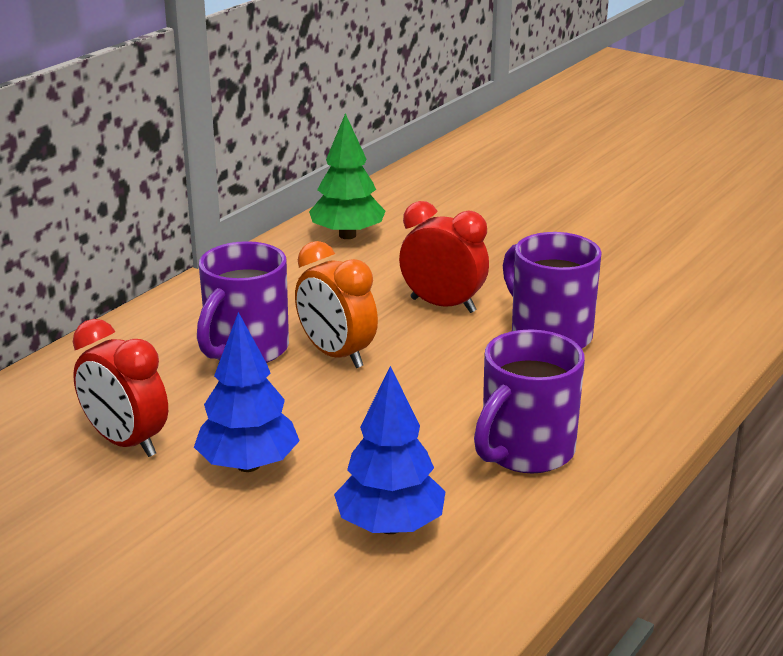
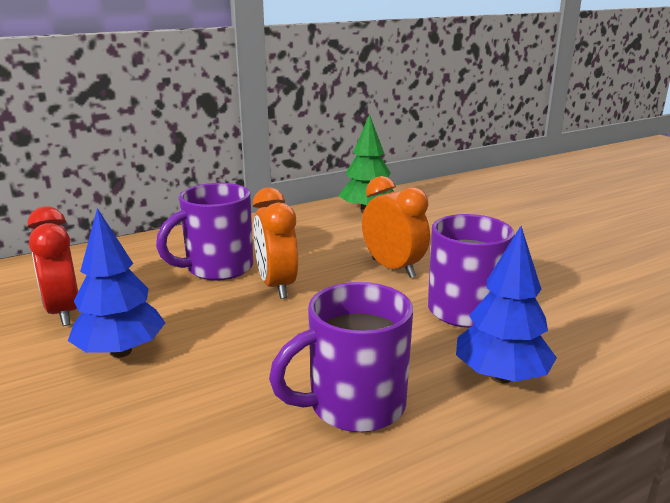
camera: 25 degrees right, 5 degrees down
blue tree [334,366,446,534] -> blue tree moved to [456,226,557,383]
red clock [399,201,489,313] -> orange clock [362,176,430,278]

